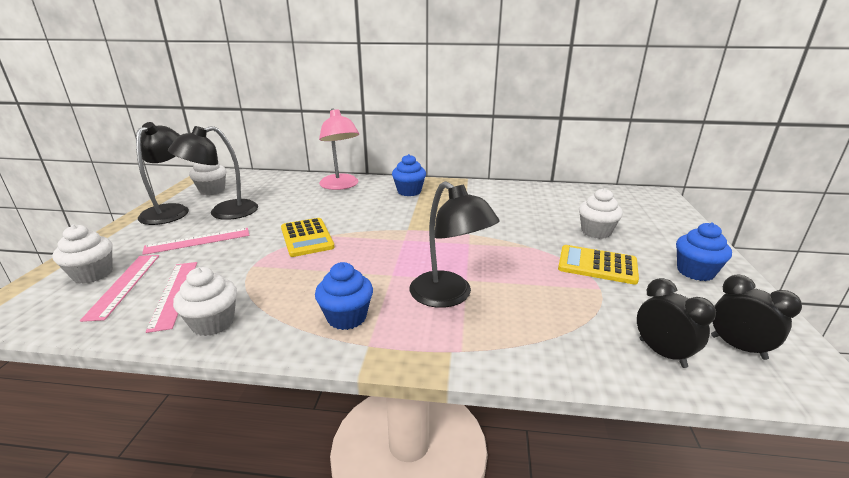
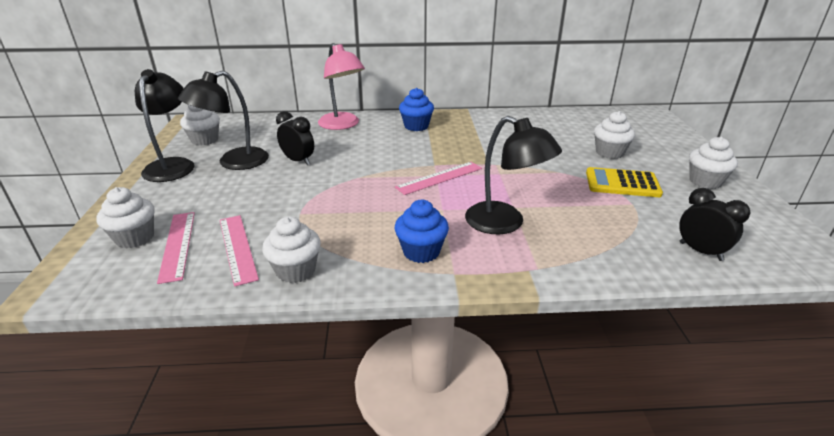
camera: 10 degrees left, 5 degrees up
pink ruler [142,228,249,255] -> pink ruler moved to [395,162,482,195]
yellow calculator [281,218,335,257] -> none
blue cupcake [676,222,732,281] -> white cupcake [689,137,738,189]
black clock [711,274,802,360] -> black clock moved to [276,111,314,165]

